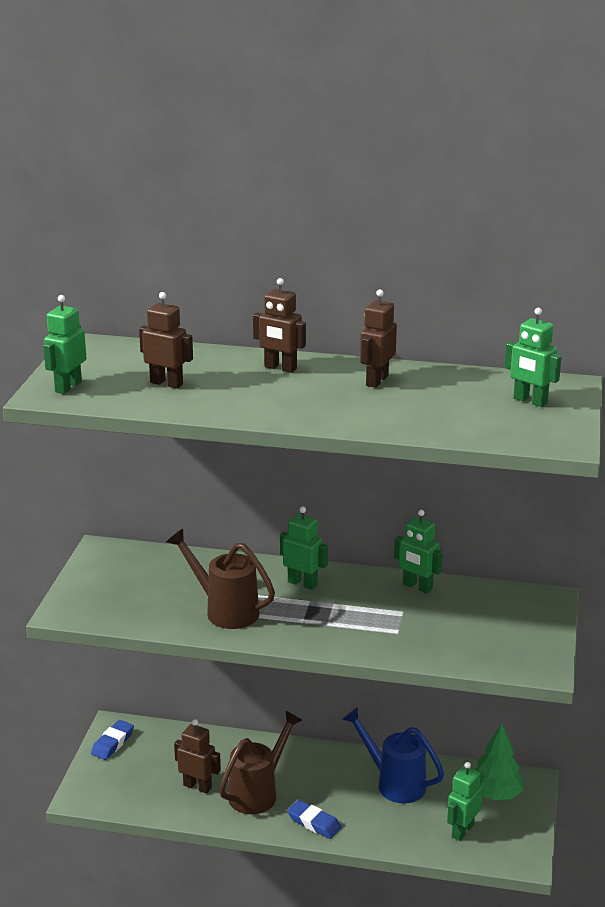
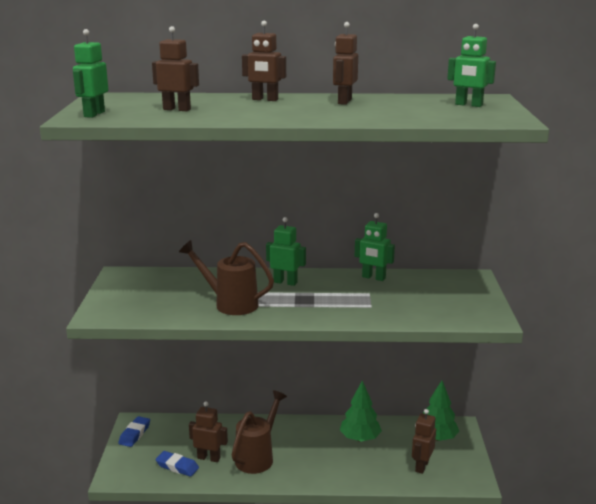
camera: 10 degrees left, 5 degrees down
blue eraser [287,800,341,839] -> blue eraser moved to [156,451,199,477]
blue watering can [343,707,444,803] -> green tree [340,380,382,442]
green robot [447,762,483,841] -> brown robot [412,409,436,474]

